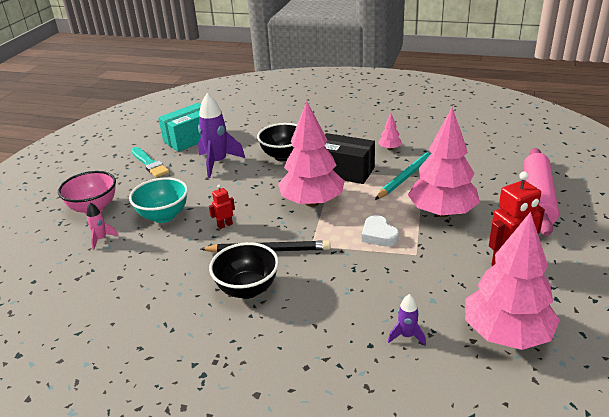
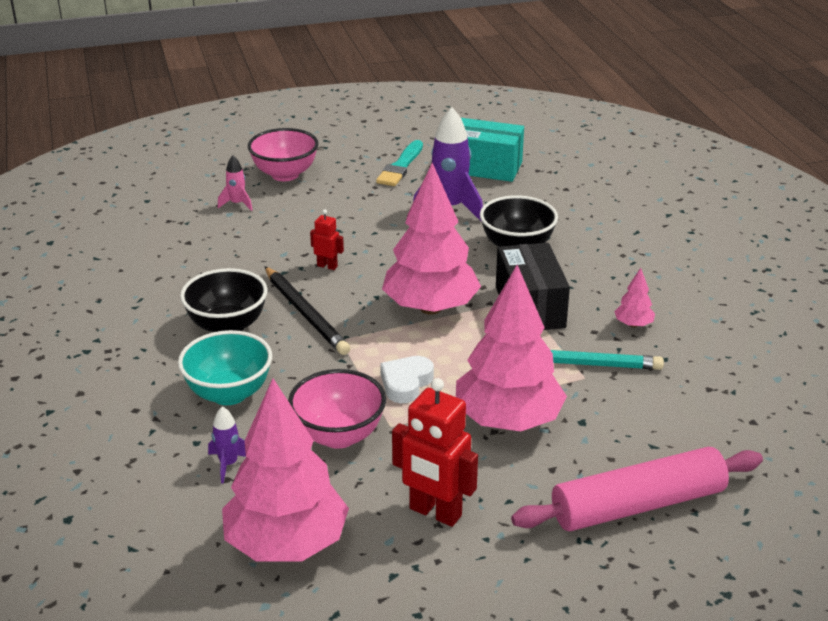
camera: 55 degrees right, 0 degrees up
turquoise bowl [129,177,188,223] -> turquoise bowl moved to [178,330,272,405]
none -> pink bowl [288,369,386,449]

